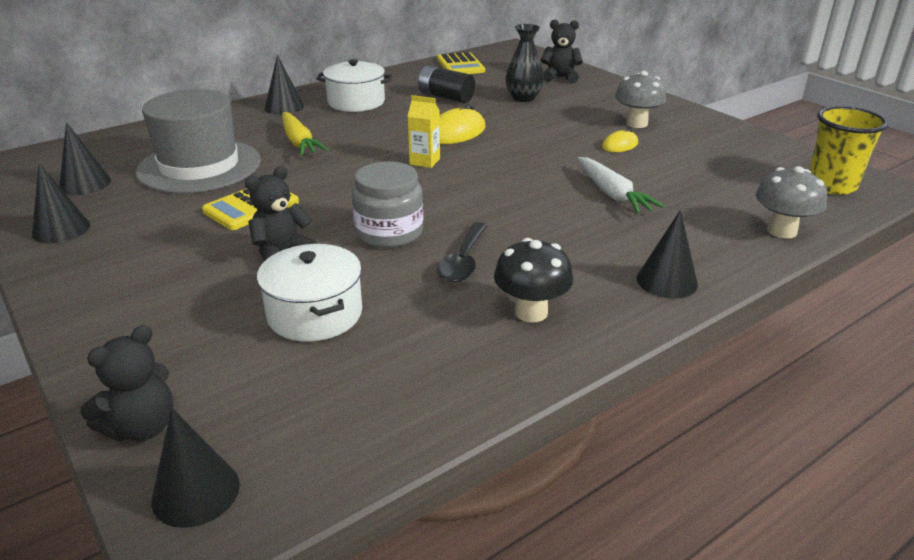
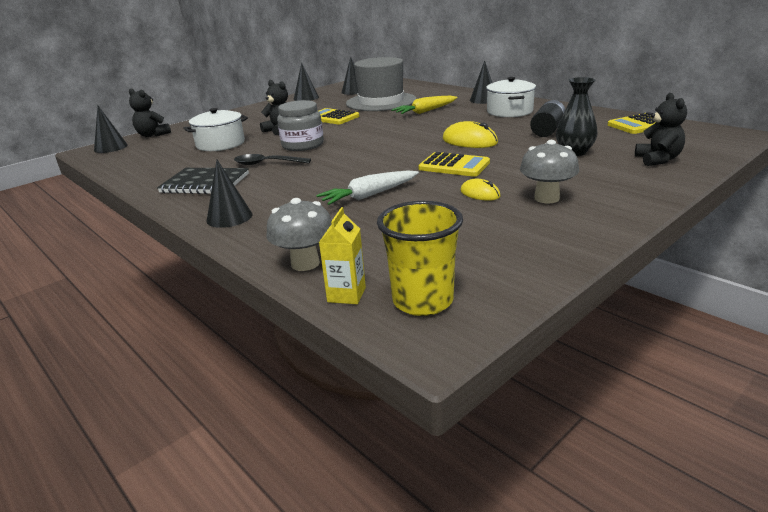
camera: 85 degrees right, 5 degrees down
yellow carton [407,95,440,168] -> yellow carton moved to [319,207,366,304]
black mushroom [494,238,573,322] -> black notebook [157,168,249,194]
none -> yellow calculator [418,152,490,177]

